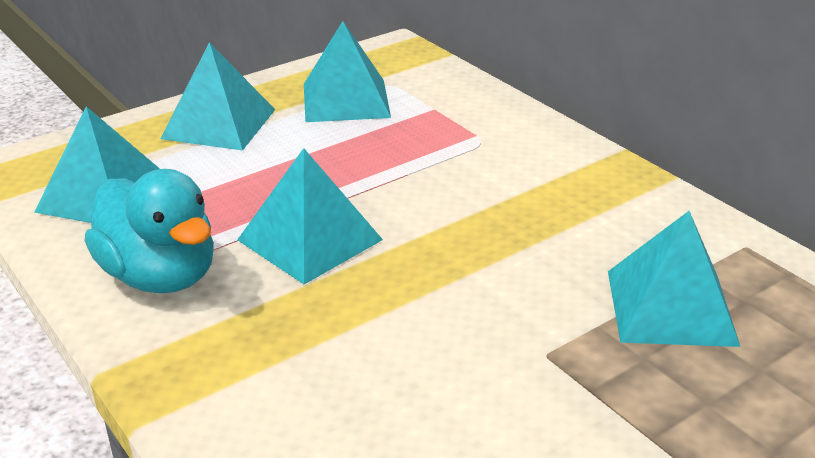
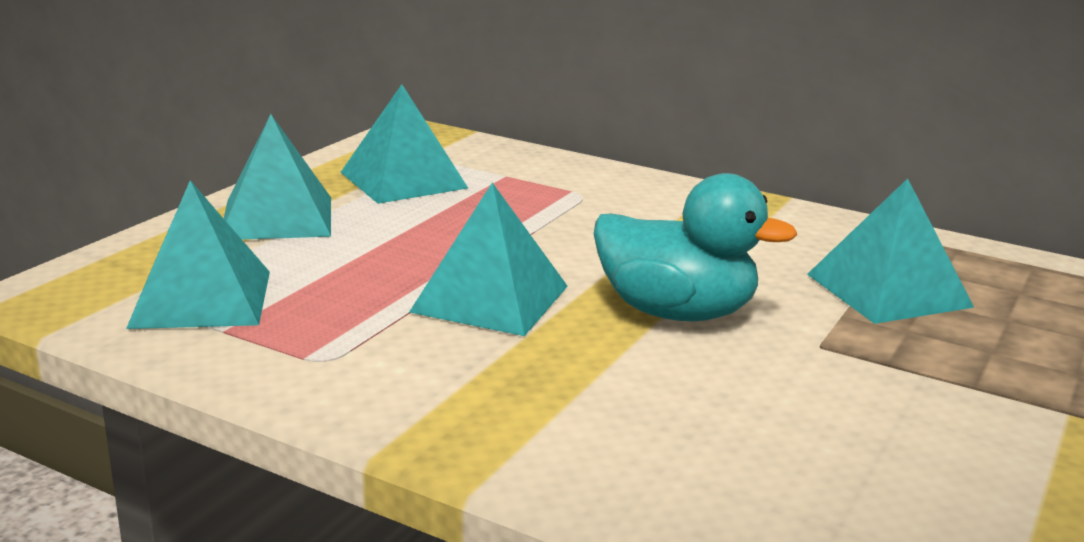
camera: 25 degrees left, 10 degrees down
turquoise duck [85,169,214,293] -> turquoise duck moved to [594,173,797,321]

